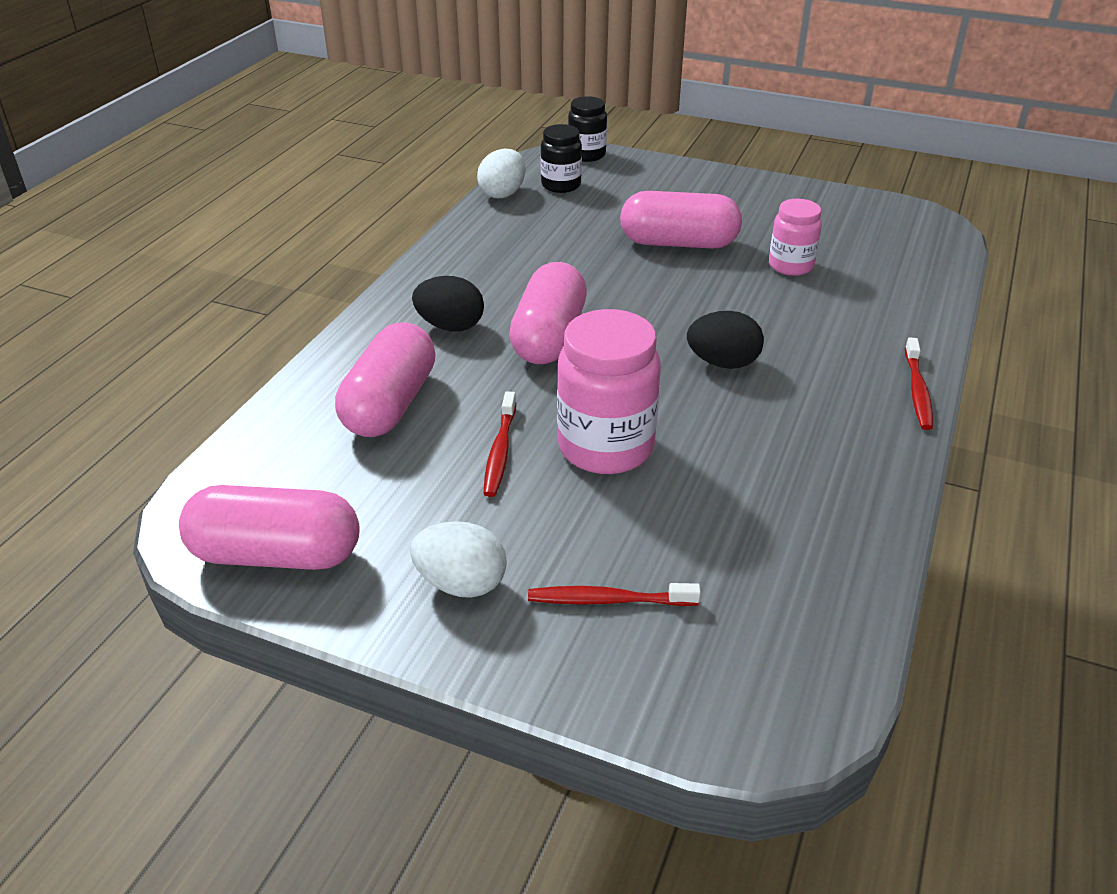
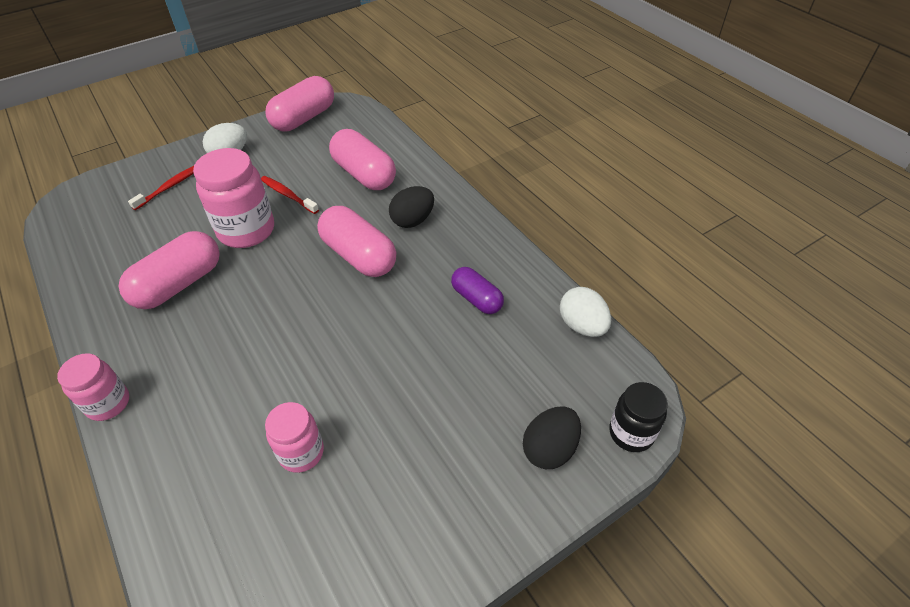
camera: 125 degrees right, 10 degrees up
black jar [541,124,582,193] -> none
pink capsule [620,191,742,249] -> pink capsule moved to [119,231,220,309]
black egg [687,311,764,369] -> black egg moved to [523,406,581,469]
red toothbrush [905,337,933,430] -> pink jar [57,353,129,421]
none -> purple capsule [451,267,504,314]

